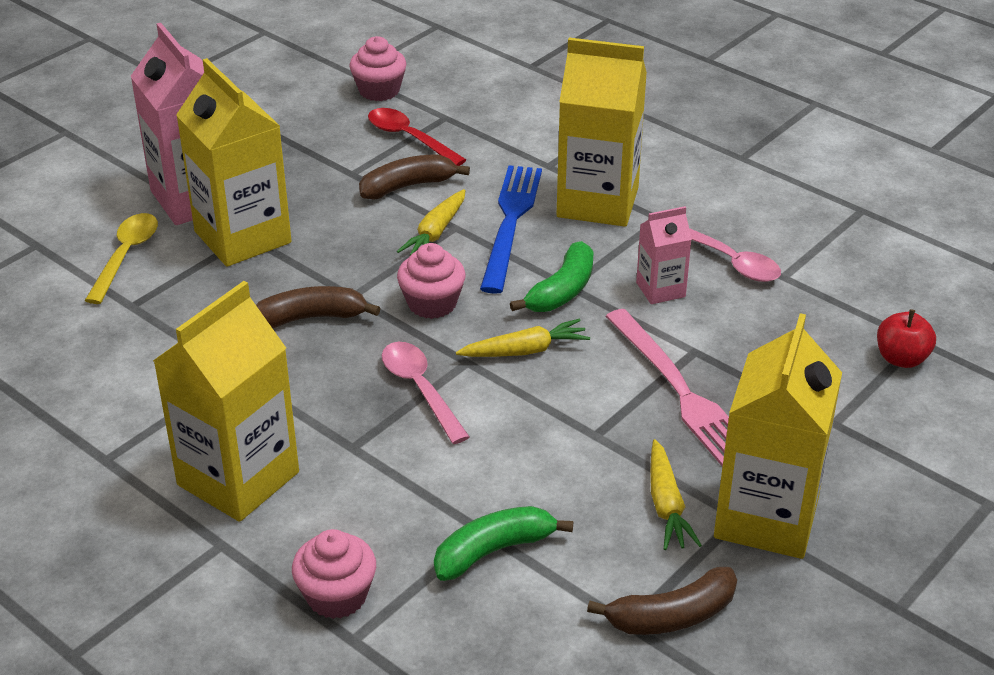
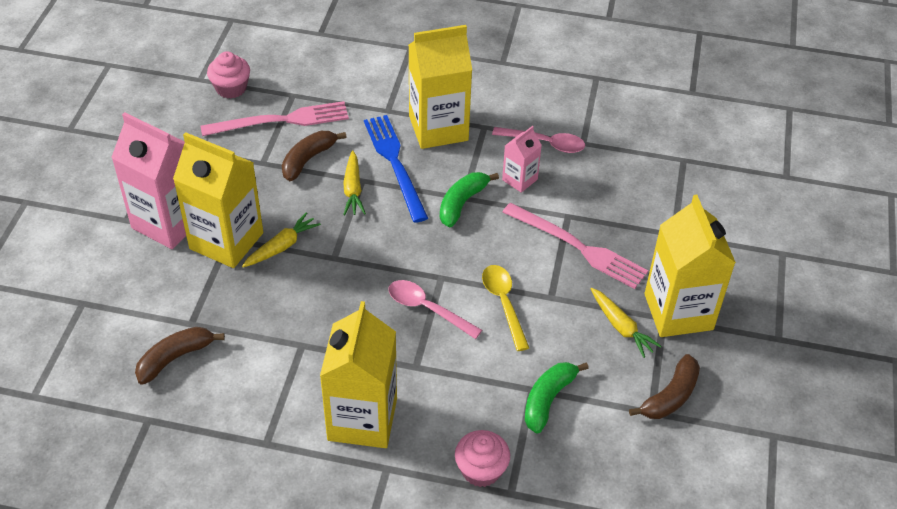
camera: 30 degrees left, 10 degrees up
yellow spoon [85,213,158,304] -> yellow spoon moved to [482,265,529,351]
brown banana [256,286,380,328] -> brown banana moved to [135,327,225,385]
red spoon [368,108,466,166] -> pink fork [201,101,349,136]
pink cupcake [397,243,466,319] -> none
yellow carrot [456,319,590,357] -> yellow carrot moved to [242,212,321,267]
green banana [510,241,594,312] -> green banana turned 150 degrees counterclockwise [440,172,499,227]
red apple [877,309,936,368] -> none

